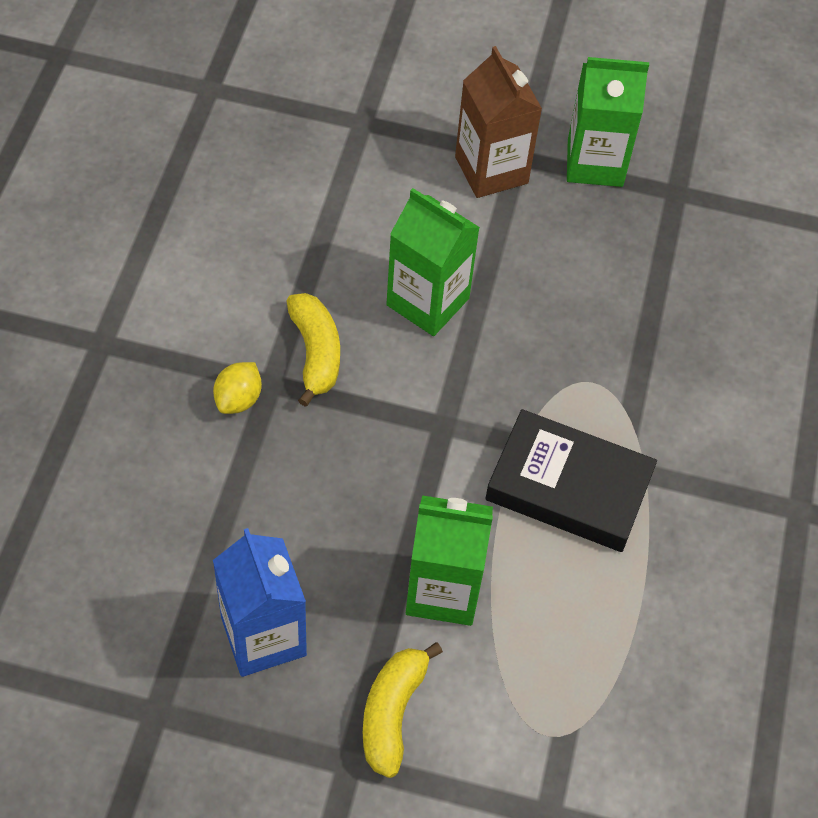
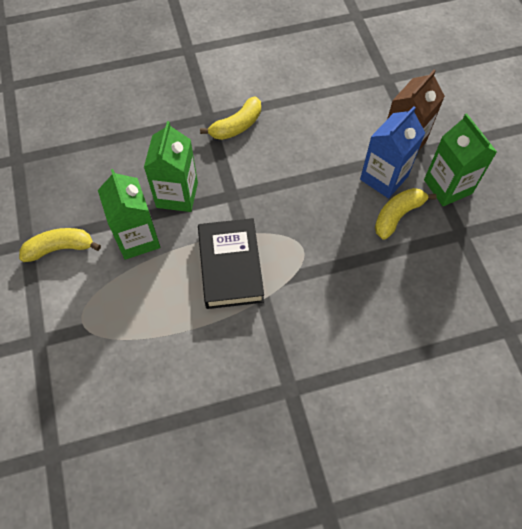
camera: 65 degrees right, 5 degrees up
yellow lemon [213,362,262,414] -> none
blue carton [213,528,307,677] -> blue carton moved to [360,106,425,198]
green carton [386,188,480,336] -> green carton moved to [144,121,198,212]
none -> yellow banana [375,188,437,240]

